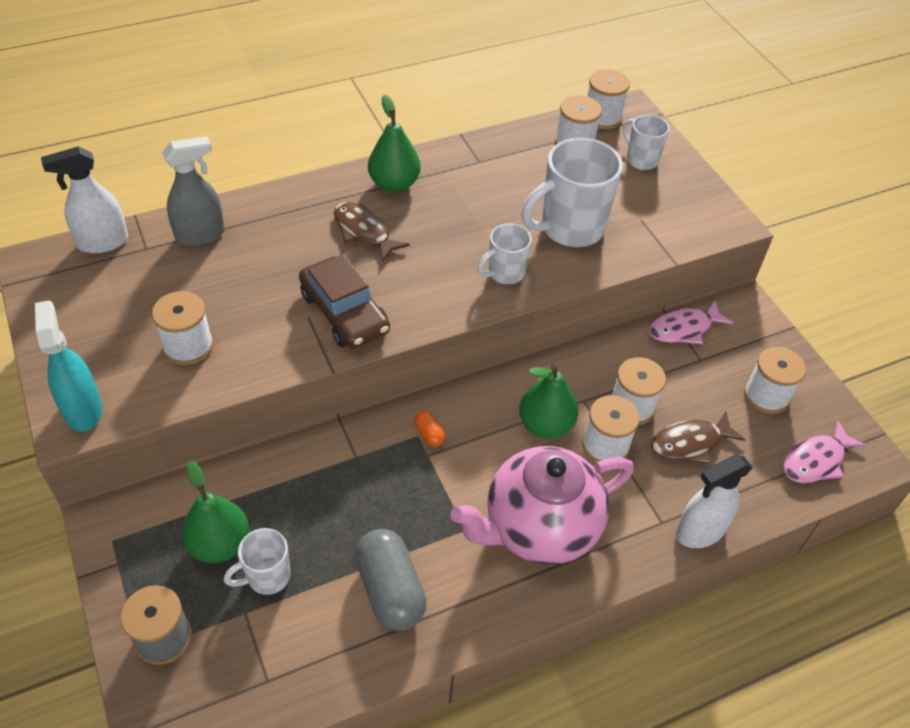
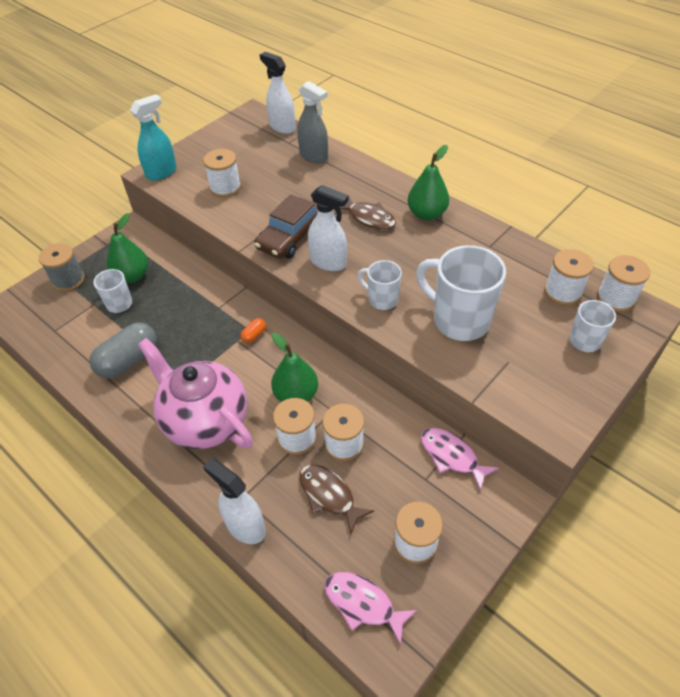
camera: 70 degrees right, 0 degrees up
brown fish [334,202,410,262] -> brown fish turned 105 degrees clockwise [333,195,396,230]
none -> white spray bottle [308,185,349,271]

